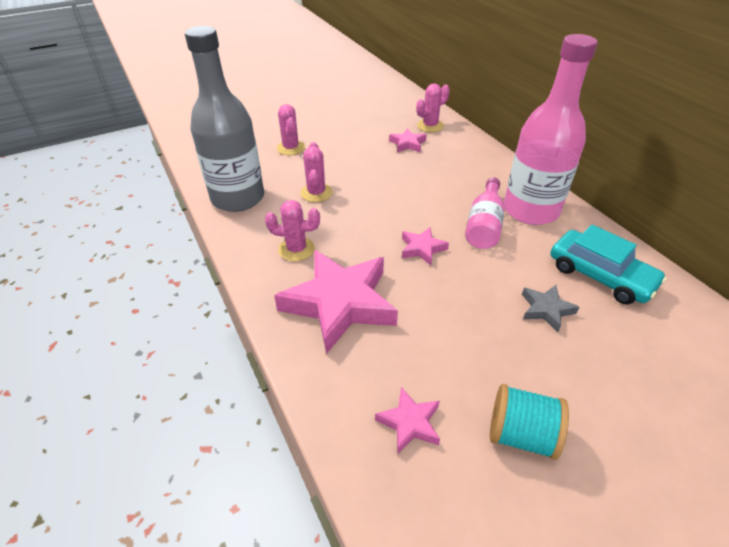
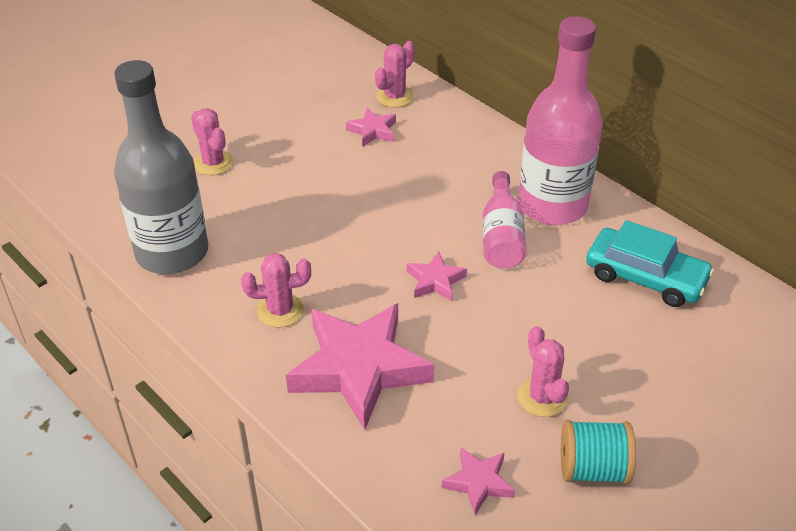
camera: 15 degrees left, 0 degrees up
pink cactus [300,142,333,202] -> pink cactus moved to [518,326,569,417]
grey star [522,285,579,332] -> none

